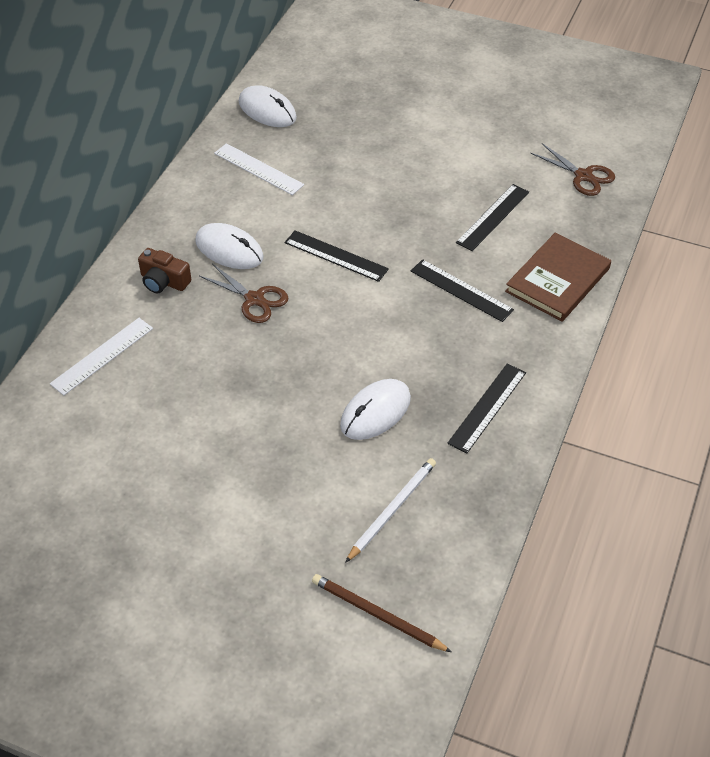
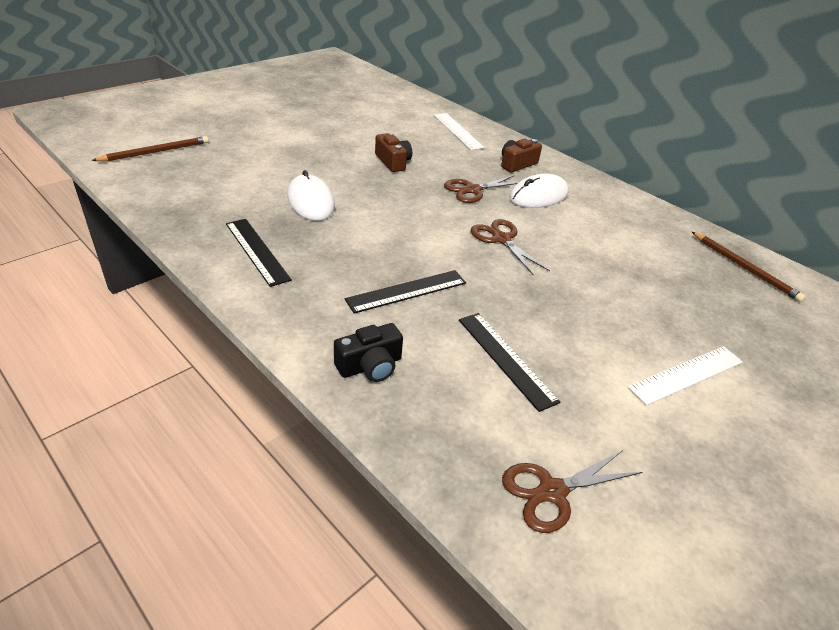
camera: 110 degrees right, 10 degrees down
white ruler [214,143,304,195] -> white ruler moved to [628,346,743,405]
white mouse [239,85,297,127] -> brown pencil [692,232,806,302]
black ruler [285,230,389,282] -> brown scissors [471,219,550,275]
white pencil [345,458,436,563] -> none
brown book [505,233,611,322] -> black camera [334,323,403,382]
none -> brown camera [375,133,412,172]

